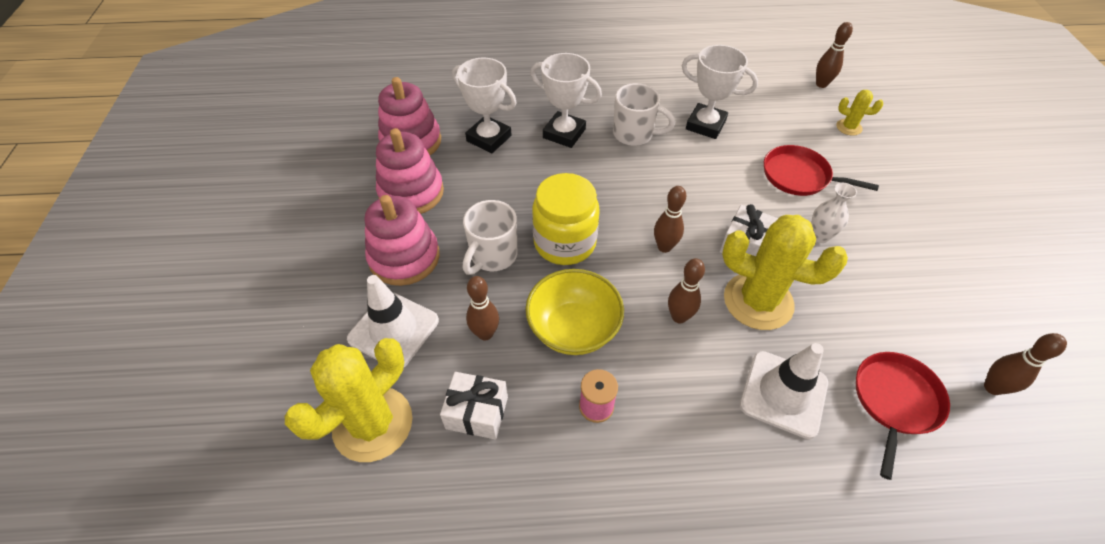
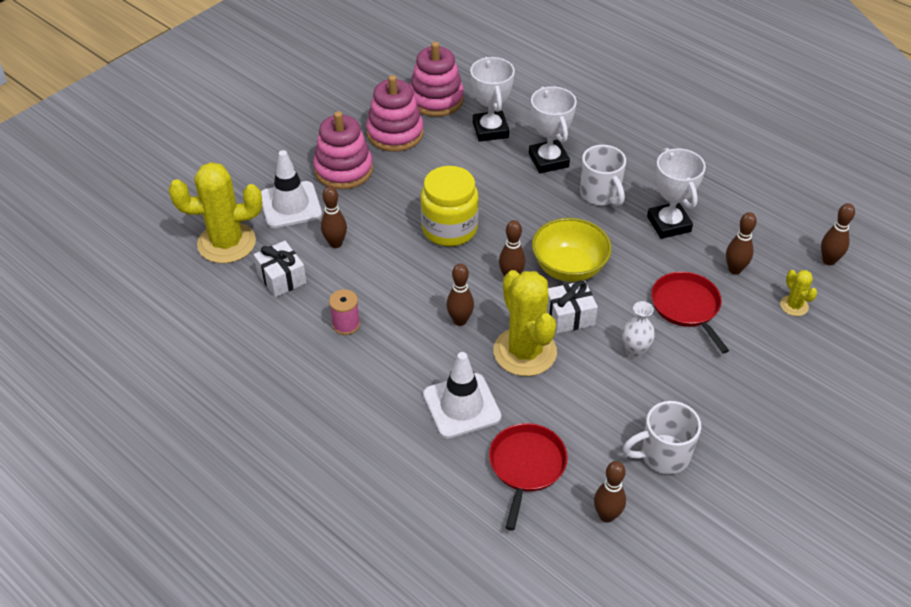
camera: 45 degrees right, 5 degrees down
white mug [463,200,517,275] -> white mug moved to [623,401,701,474]
yellow bowl [525,269,624,355] -> yellow bowl moved to [532,218,612,282]
red pan [856,352,950,480] -> red pan turned 60 degrees counterclockwise [489,423,568,531]
none -> brown bowling pin [726,212,757,275]

